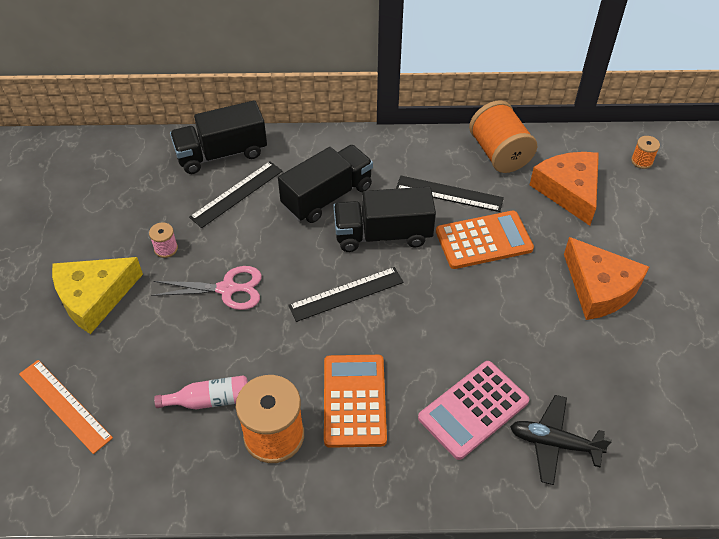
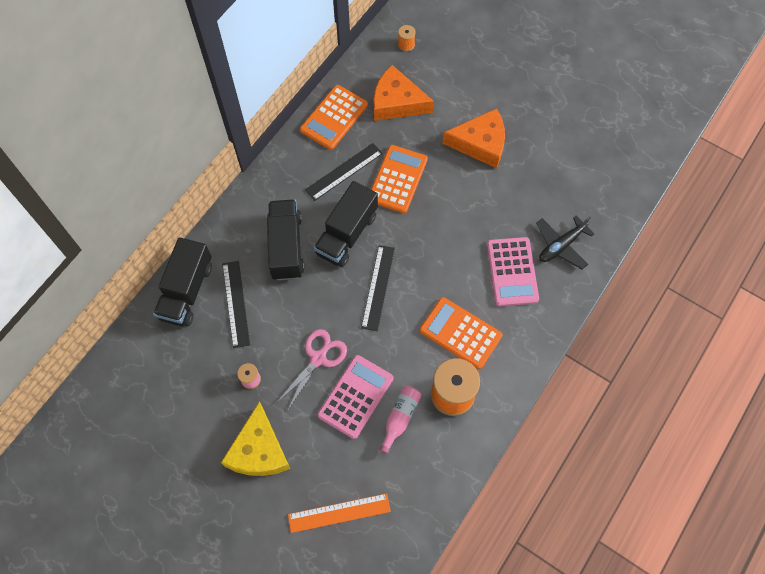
camera: 55 degrees left, 15 degrees up
orange spool [469,101,537,173] -> orange calculator [300,85,368,150]
none -> pink calculator [318,355,393,439]

